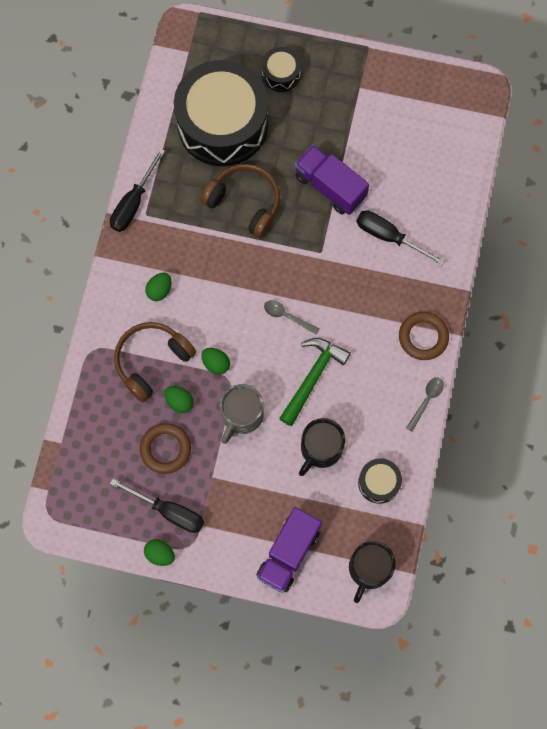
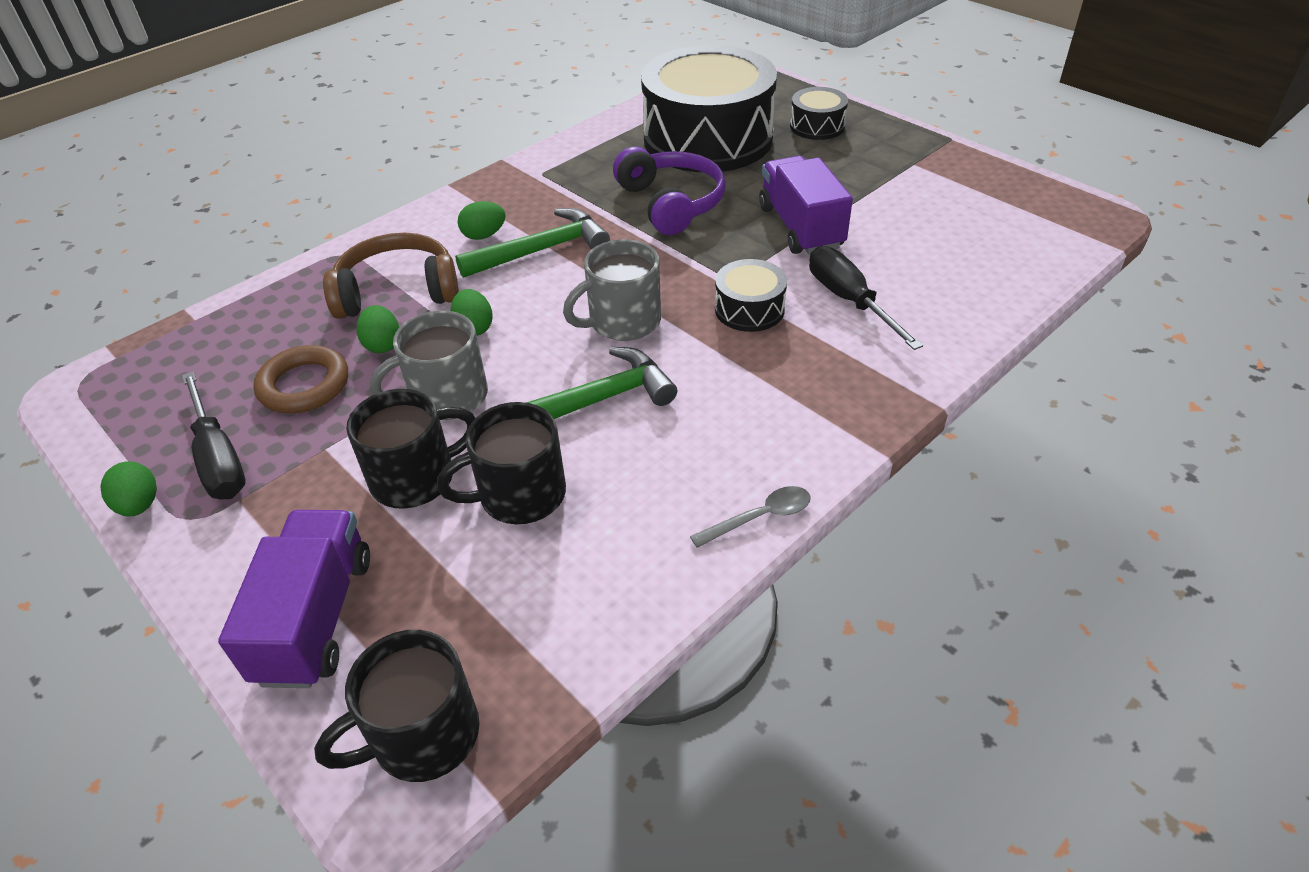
camera: 35 degrees right, 30 degrees down
black screwdriver [110,148,165,232] -> none
brown headphones [200,164,280,238] -> purple headphones [613,146,726,235]
purple truck [257,507,322,593] -> purple truck turned 120 degrees clockwise [218,510,370,688]
grey spoon [264,300,320,335] -> grey mug [563,239,661,341]
black drum [358,458,402,504] -> black drum moved to [715,259,787,332]
brown ring [399,312,449,360] -> none
none -> black mug [346,389,475,509]
none -> green hammer [455,208,610,278]

